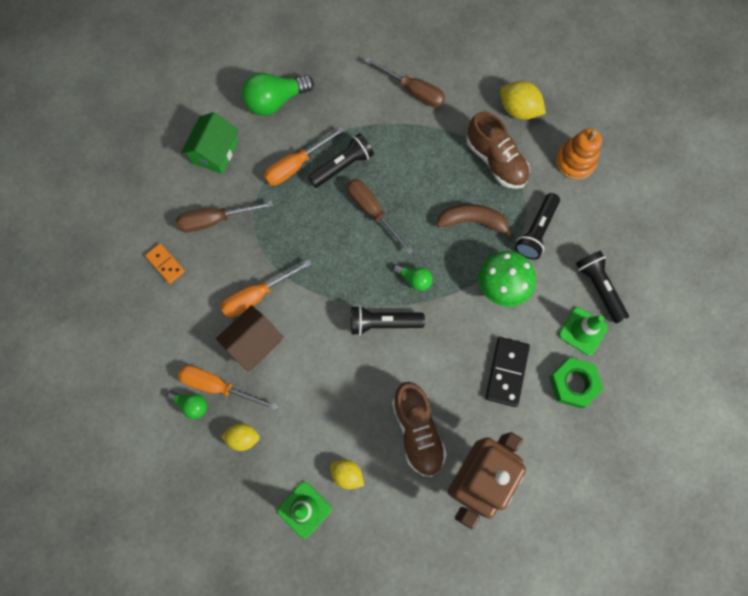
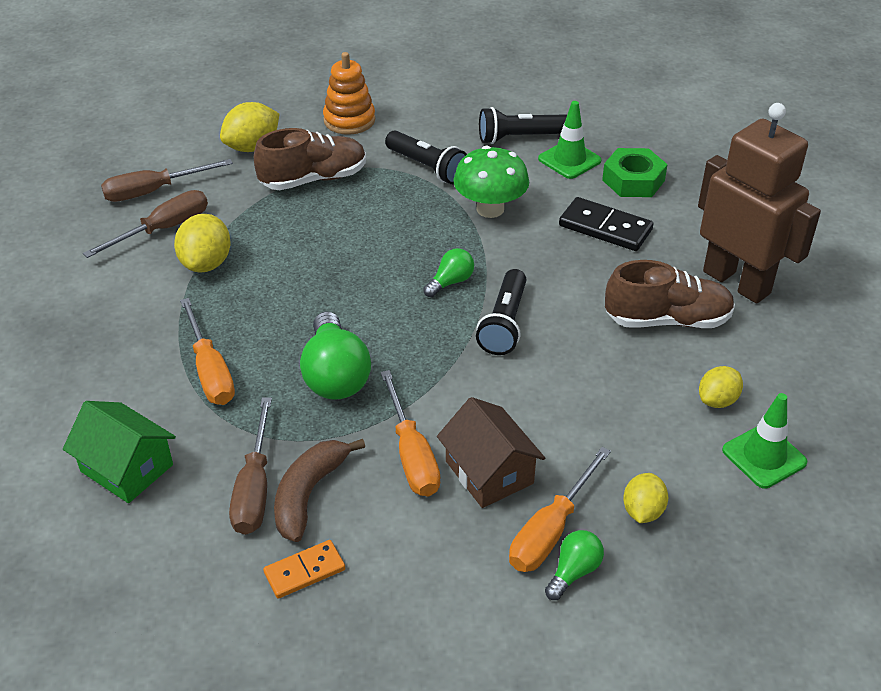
camera: 75 degrees left, 30 degrees down
green light bulb [242,73,314,116] -> green light bulb moved to [300,312,371,400]
black flashlight [308,133,374,188] -> none
brown screwdriver [347,179,413,254] -> brown screwdriver moved to [101,159,233,202]
brown banana [436,204,515,240] -> brown banana moved to [274,439,365,542]
none -> yellow lemon [174,214,231,273]

